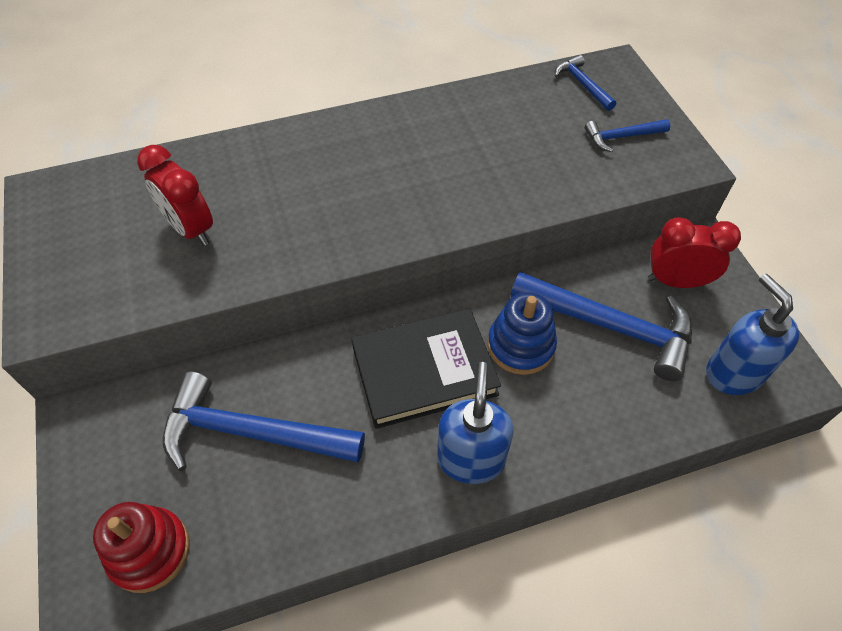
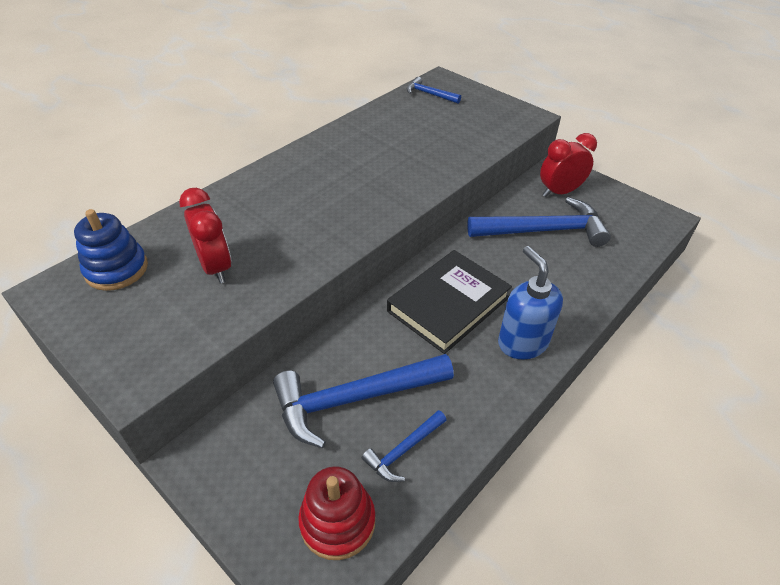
camera: 30 degrees left, 10 degrees down
red clock [137,145,213,246] -> red clock turned 135 degrees counterclockwise [179,188,232,283]
blue stacking toy [488,292,557,375] -> blue stacking toy moved to [74,209,148,291]
blue hammer [585,119,670,152] -> blue hammer moved to [362,410,447,482]
blue soap dispenser [706,274,799,395] -> none

